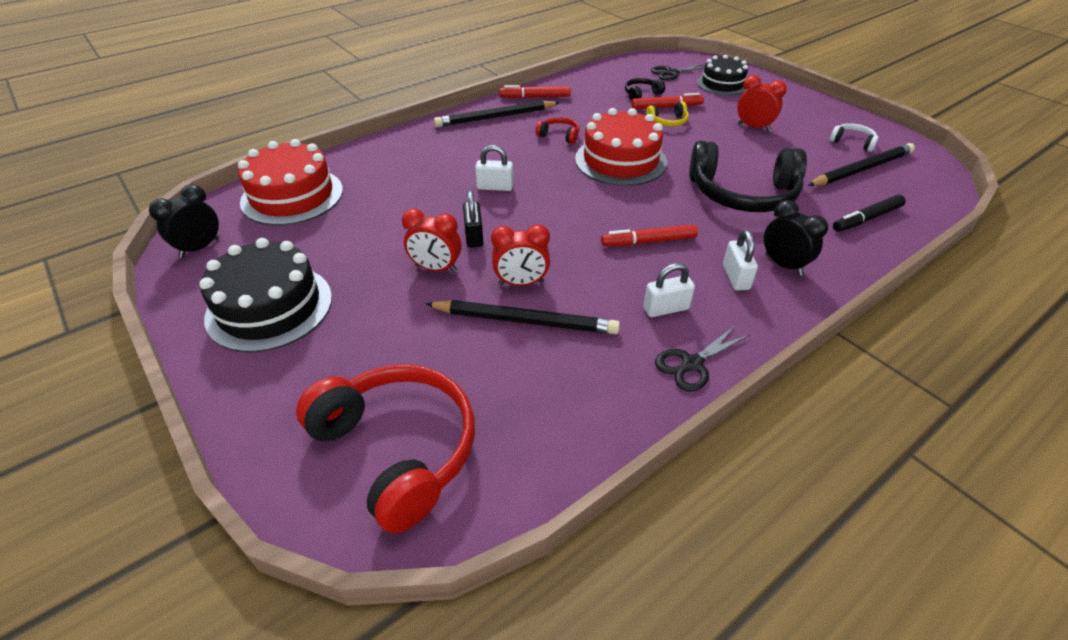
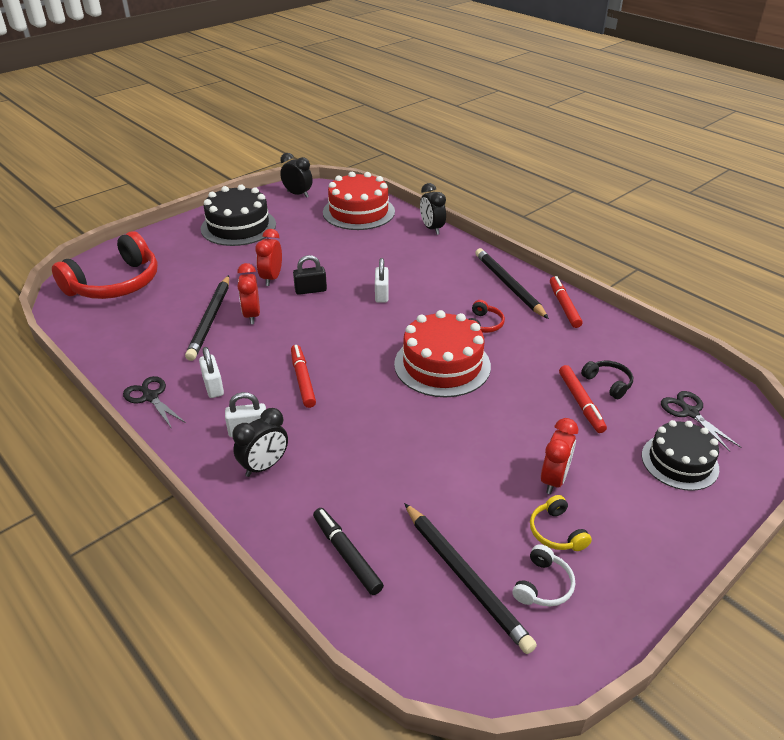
camera: 85 degrees right, 5 degrees down
yellow headphones [646,102,689,126] -> yellow headphones moved to [530,495,592,551]
black headphones [689,141,807,212] -> none
none -> black clock [420,183,446,235]

